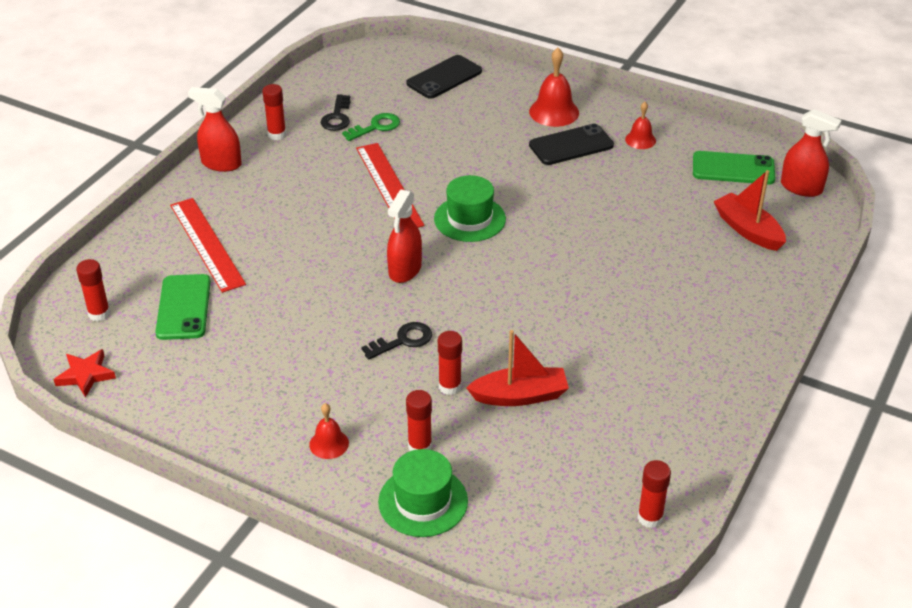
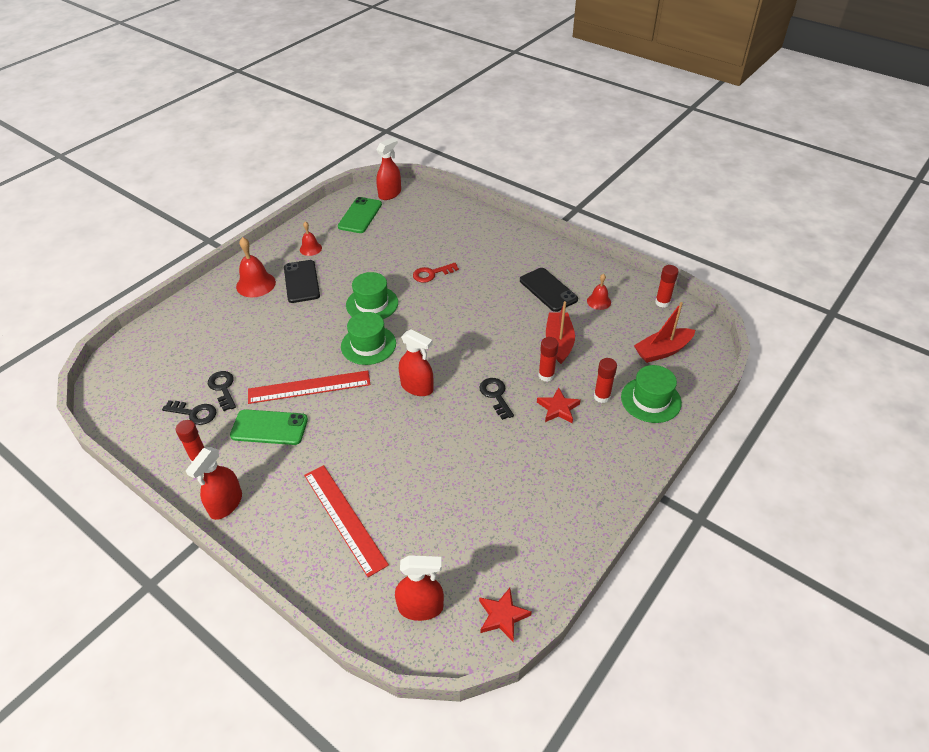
camera: 80 degrees left, 5 degrees up
red glue stick [76,259,110,322] -> red spray bottle [395,555,444,621]
green phone [155,274,211,340] -> green phone moved to [230,409,308,445]
red ruler [170,198,246,293] -> red ruler turned 75 degrees clockwise [304,465,389,577]
red bell [309,403,349,459] -> red bell moved to [587,274,611,310]
green key [342,113,400,141] -> black key [208,371,236,411]
black phone [406,55,482,99] -> black phone moved to [520,268,578,312]
red boat [713,170,786,251] -> red boat moved to [634,302,695,363]
none -> green hat [346,272,398,319]
none -> red key [413,263,459,283]
none -> red star [537,387,581,423]

